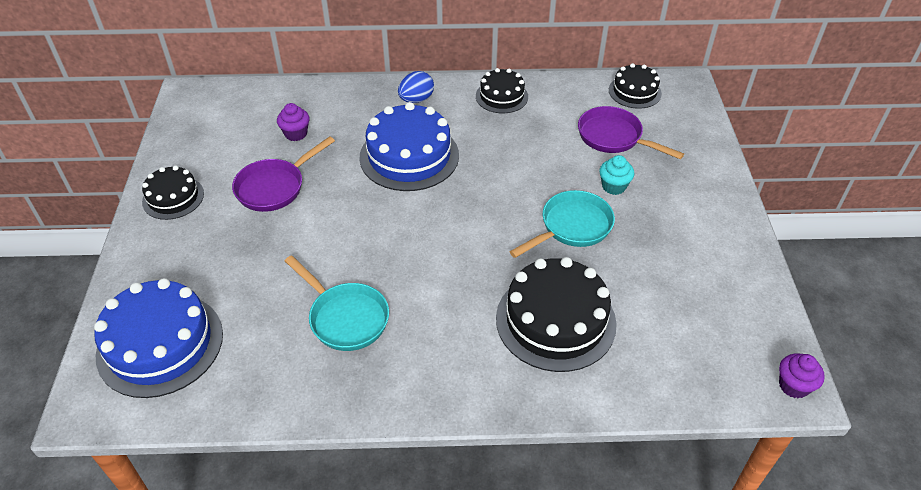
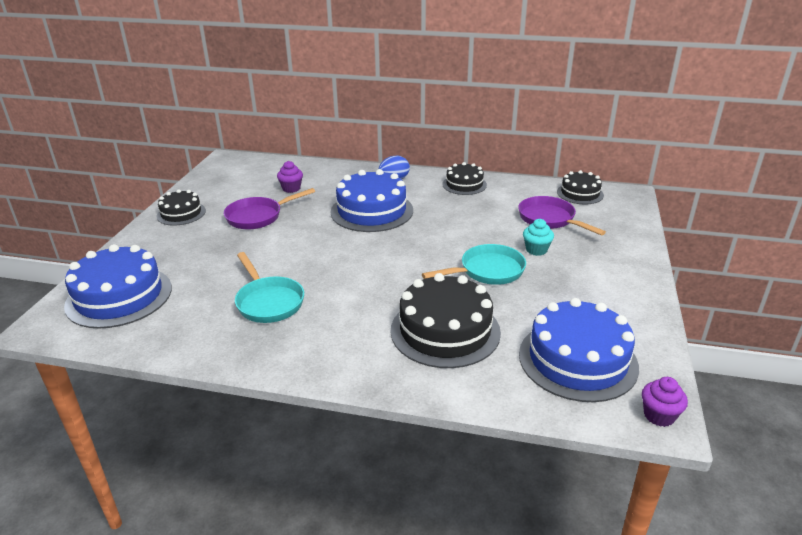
camera: 15 degrees right, 15 degrees down
none -> blue cake [519,298,639,402]

